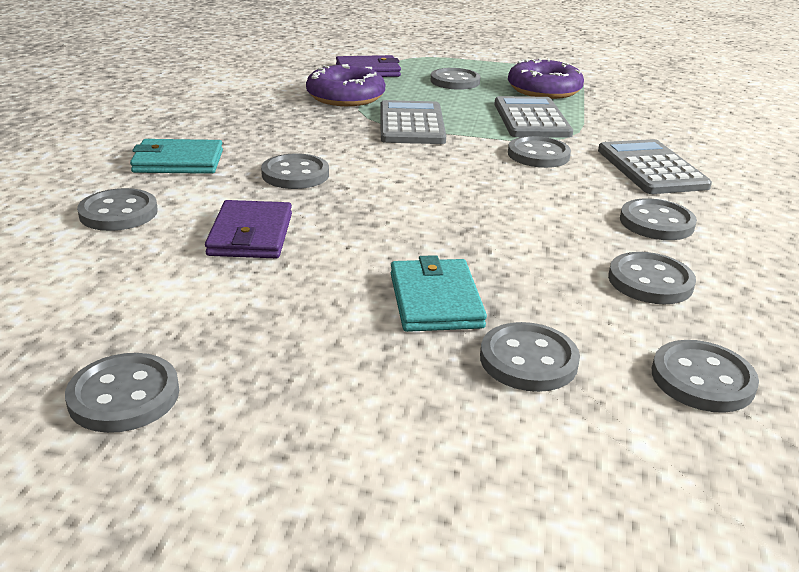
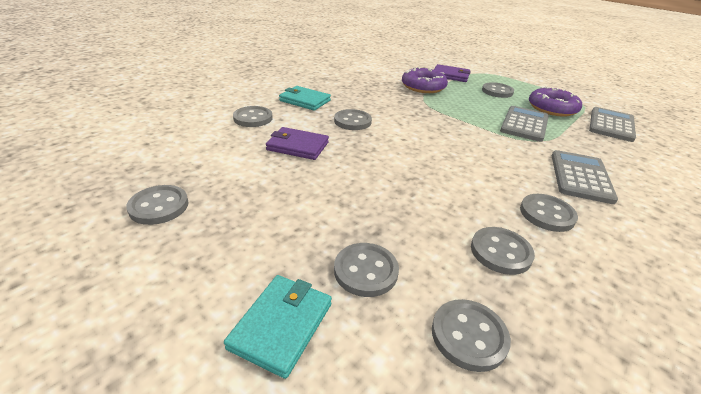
camera: 30 degrees right, 5 degrees up
purple wallet [205,200,292,259] -> purple wallet turned 75 degrees clockwise [266,127,329,160]
grey calculator [380,100,446,144] -> grey calculator moved to [589,107,636,142]
turquoise wallet [391,255,487,332] -> turquoise wallet moved to [224,275,332,379]
grey button [508,136,571,168] -> none

